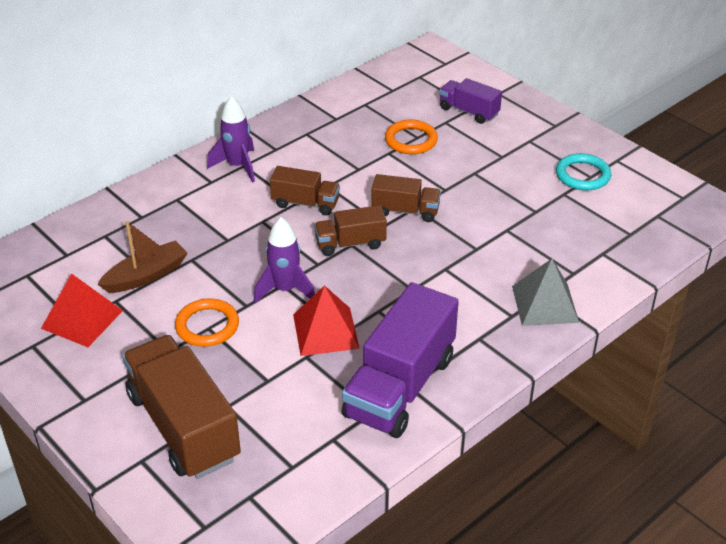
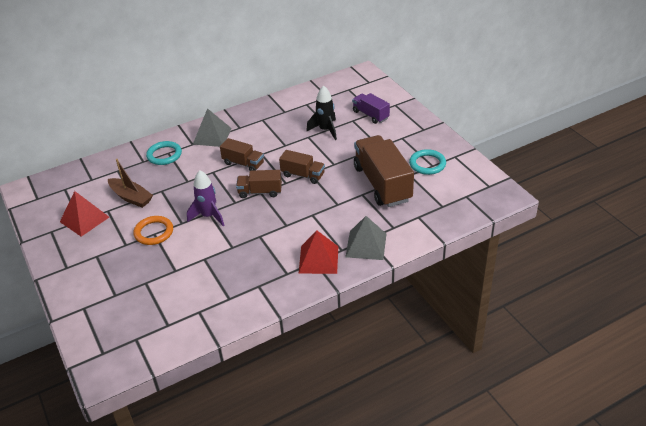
camera: 15 degrees right, 0 degrees up
brown boat [97,221,188,293] -> brown boat turned 60 degrees clockwise [108,159,153,208]
brown truck [122,335,241,479] -> brown truck moved to [354,135,414,207]
purple rocket [207,96,255,182] -> grey pyramid [193,108,232,147]
red pyramid [293,285,360,356] -> red pyramid moved to [298,230,338,274]
purple truck [342,282,459,438] -> none
orange ring [385,120,438,154] -> black rocket [306,85,337,140]
none -> turquoise ring [146,141,182,165]

